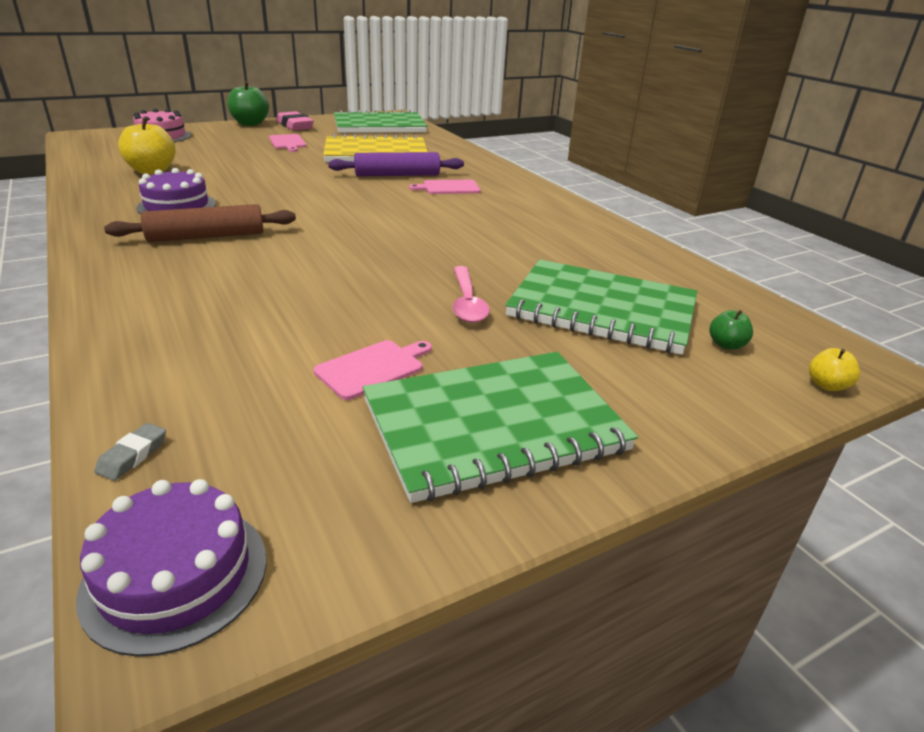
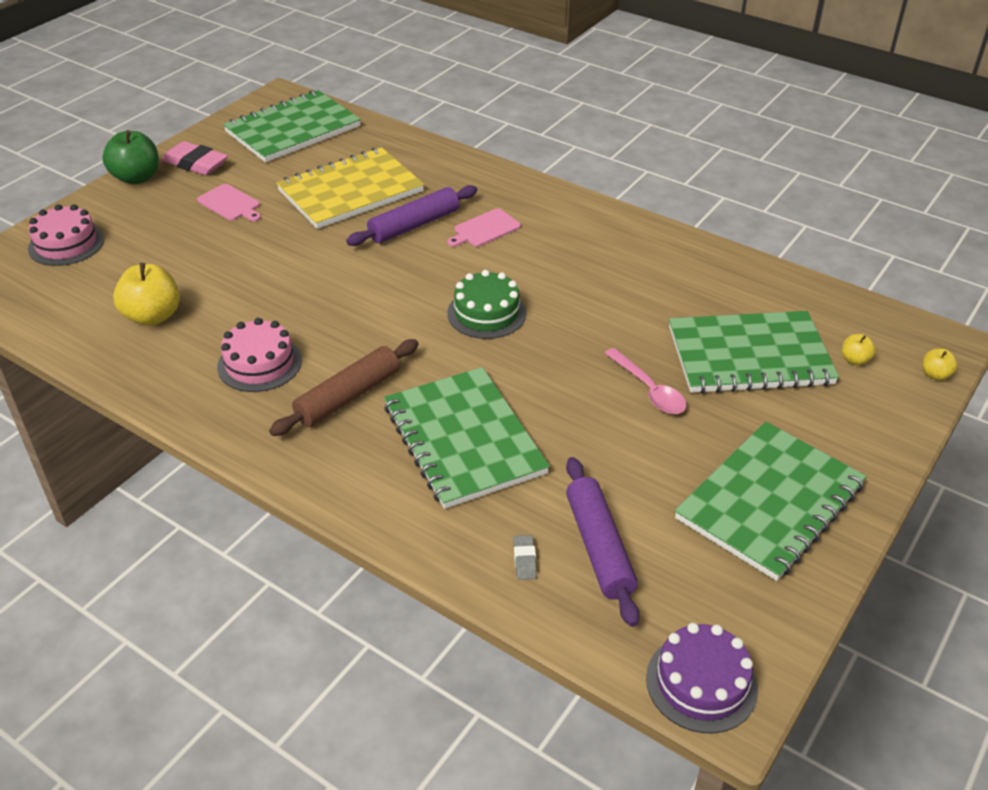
camera: 25 degrees left, 10 degrees up
grey eraser [94,423,166,481] -> grey eraser moved to [513,535,537,580]
purple cake [136,168,216,215] -> pink cake [217,318,302,392]
pink cutting board [313,340,432,400] -> none
green apple [709,310,753,350] -> yellow apple [842,334,876,365]
none -> green notebook [384,367,550,509]
none -> green cake [447,270,526,339]
none -> purple rolling pin [566,457,640,627]

